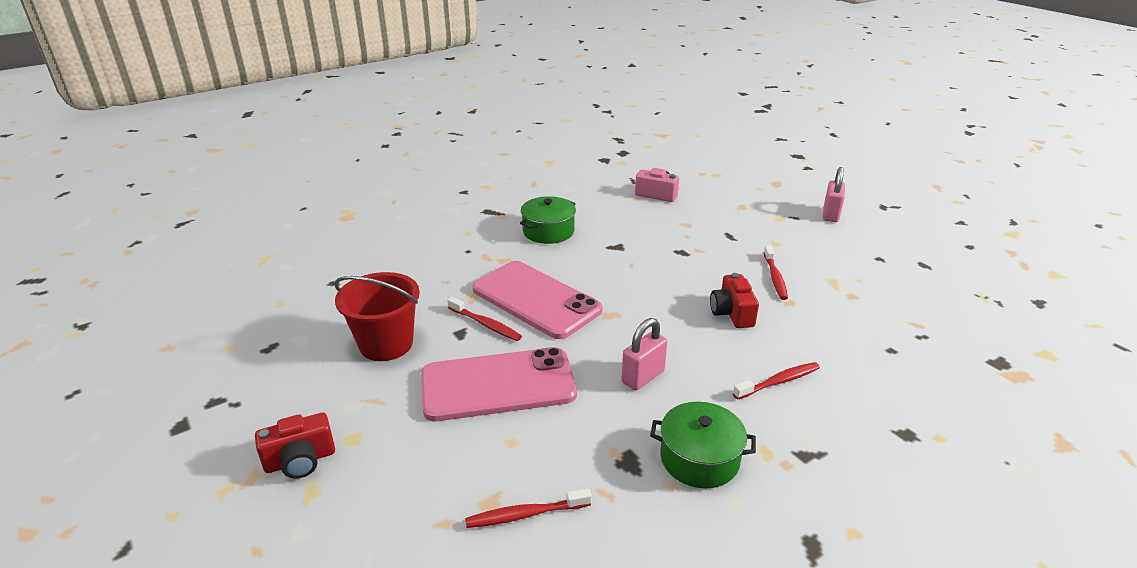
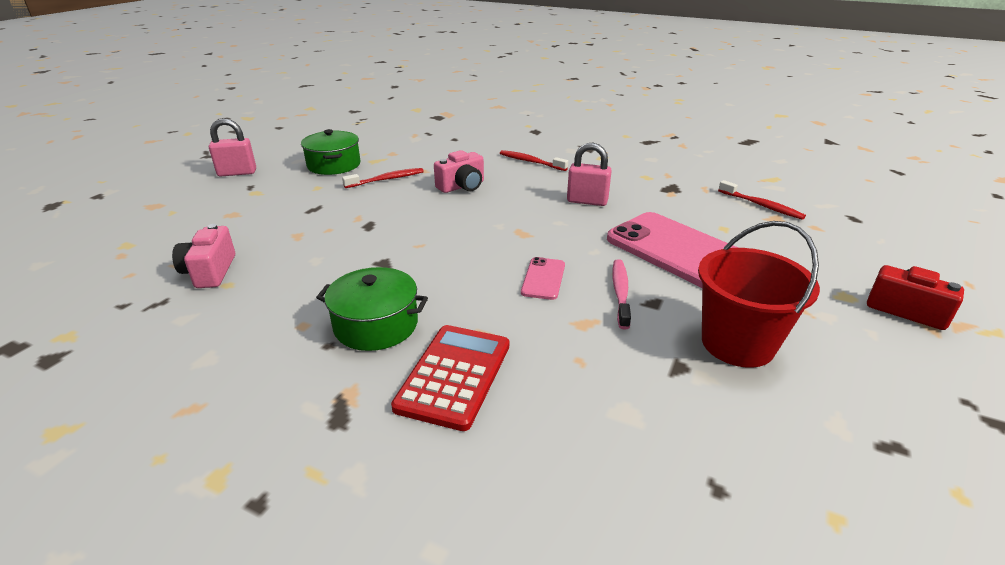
camera: 120 degrees left, 0 degrees up
red toothbrush [447,297,522,341] -> pink toothbrush [612,259,631,330]
pink phone [472,261,602,339] -> pink phone [521,257,565,300], size x0.43
green pot [650,402,756,488] -> green pot moved to [301,129,360,175]
red camera [710,273,759,328] -> pink camera [434,150,484,193]
none -> red calculator [391,325,509,431]

